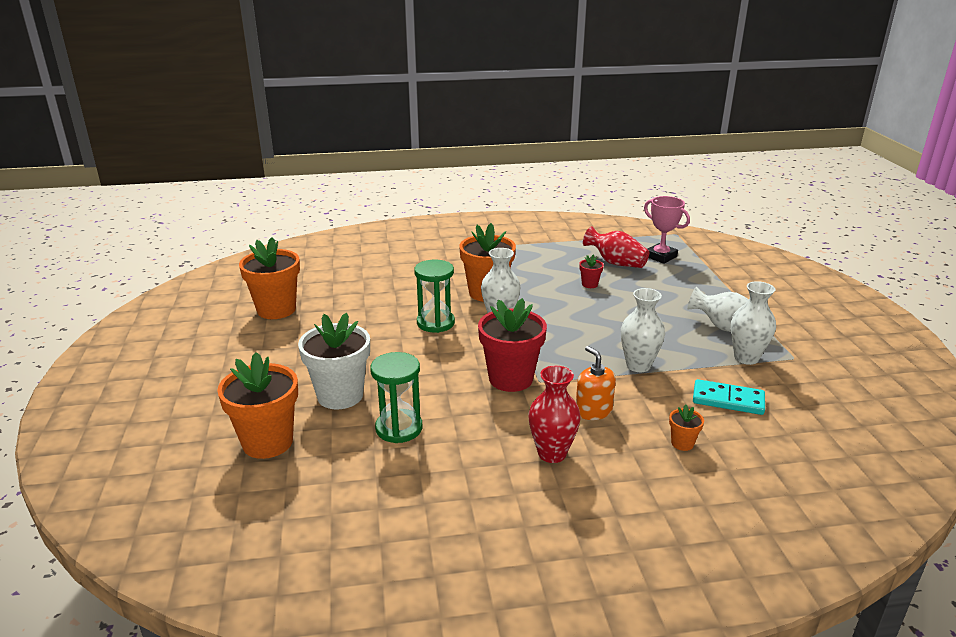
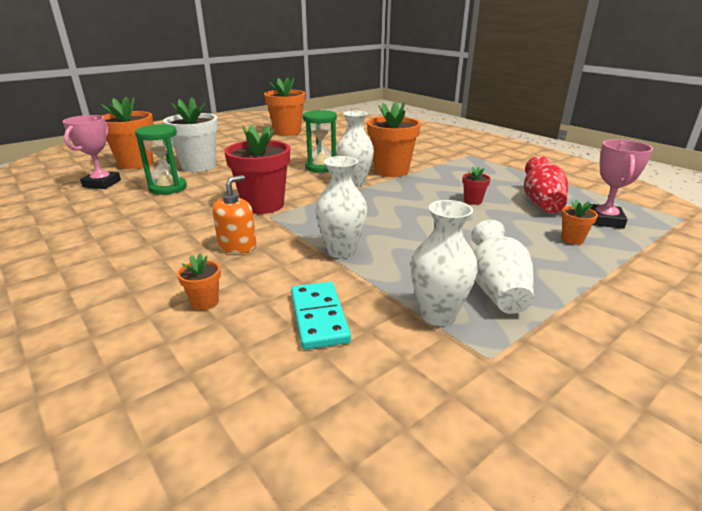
camera: 60 degrees right, 0 degrees up
red vase [528,366,581,463] -> none
none -> pink trophy [63,115,121,189]
none -> orange flower pot [561,200,598,245]

